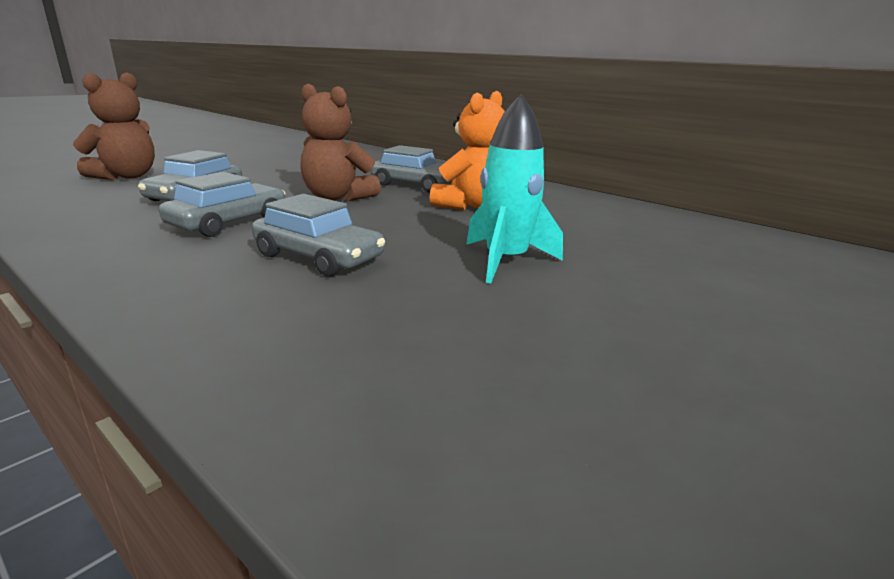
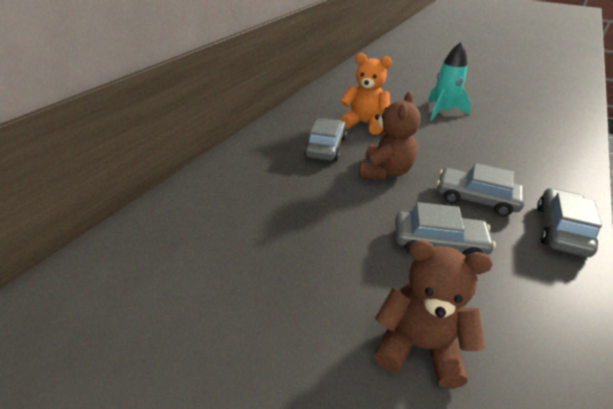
camera: 100 degrees left, 15 degrees up
grey car [252,194,385,276] -> grey car moved to [537,188,602,257]

